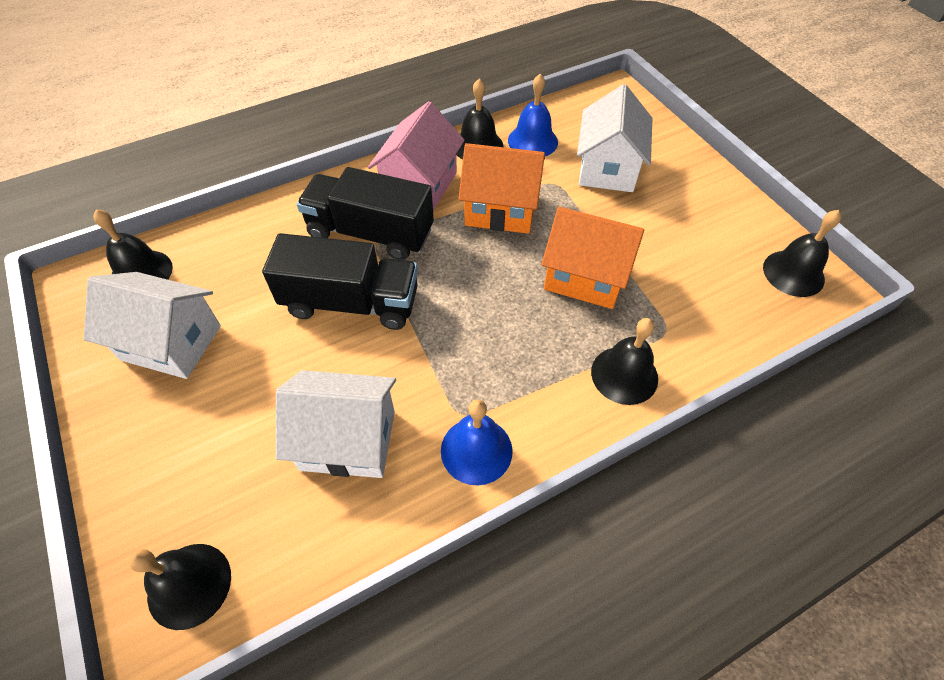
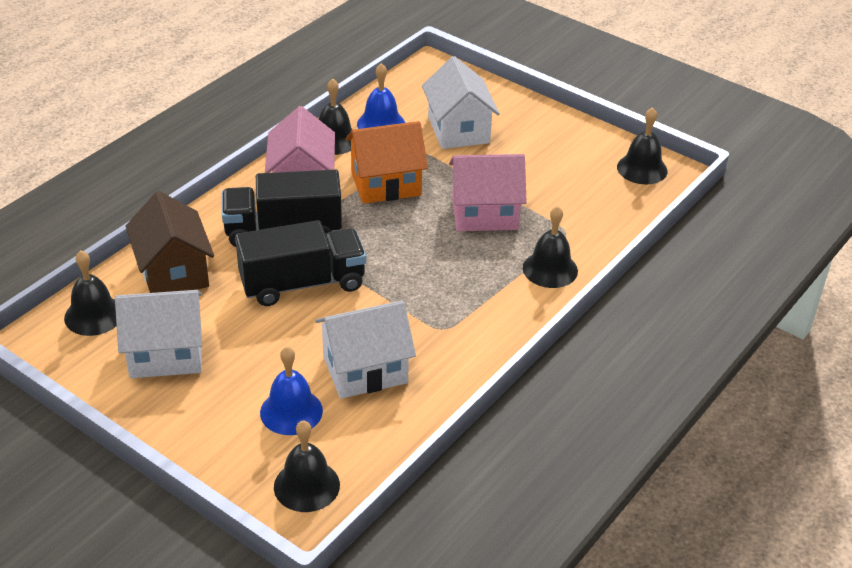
camera: 25 degrees left, 15 degrees down
blue bell [441,399,513,485] -> blue bell moved to [260,346,323,435]
orange house [542,207,644,309] -> pink house [449,154,527,231]
none -> brown house [126,191,214,293]

